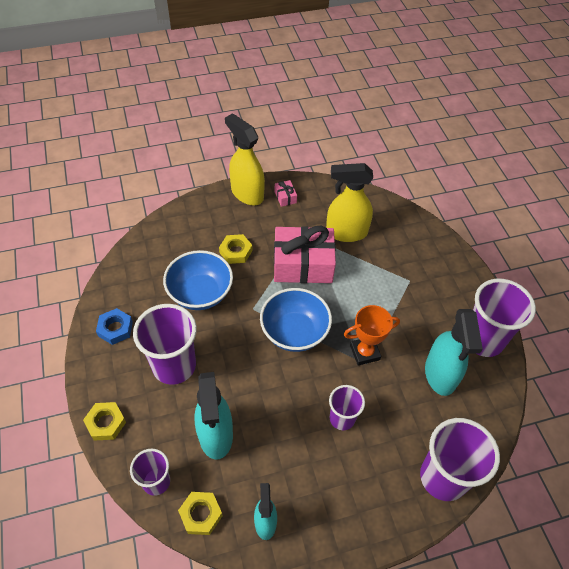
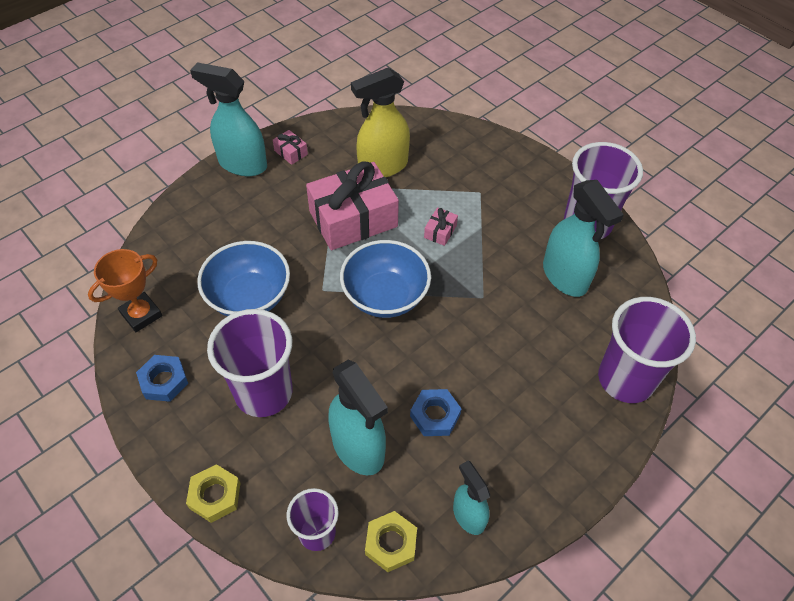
camera: 25 degrees left, 0 degrees up
yellow nut [219,234,253,264] -> none
yellow spray bottle [225,113,265,205] -> turquoise spray bottle [190,62,267,176]
purple cup [329,385,365,430] -> none
orange trophy [344,305,400,366] -> orange trophy moved to [88,249,162,332]
none -> blue nut [410,389,462,436]
none -> pink gift [424,207,458,246]

